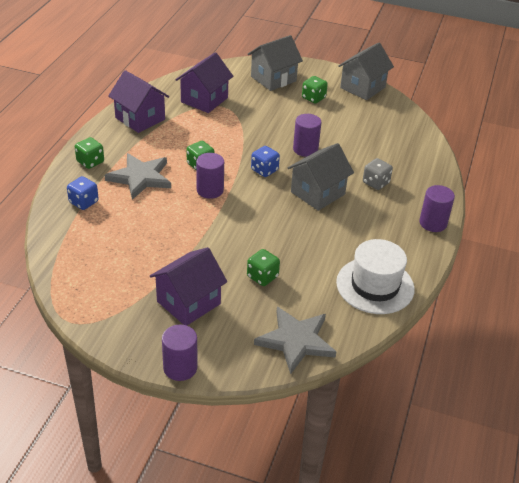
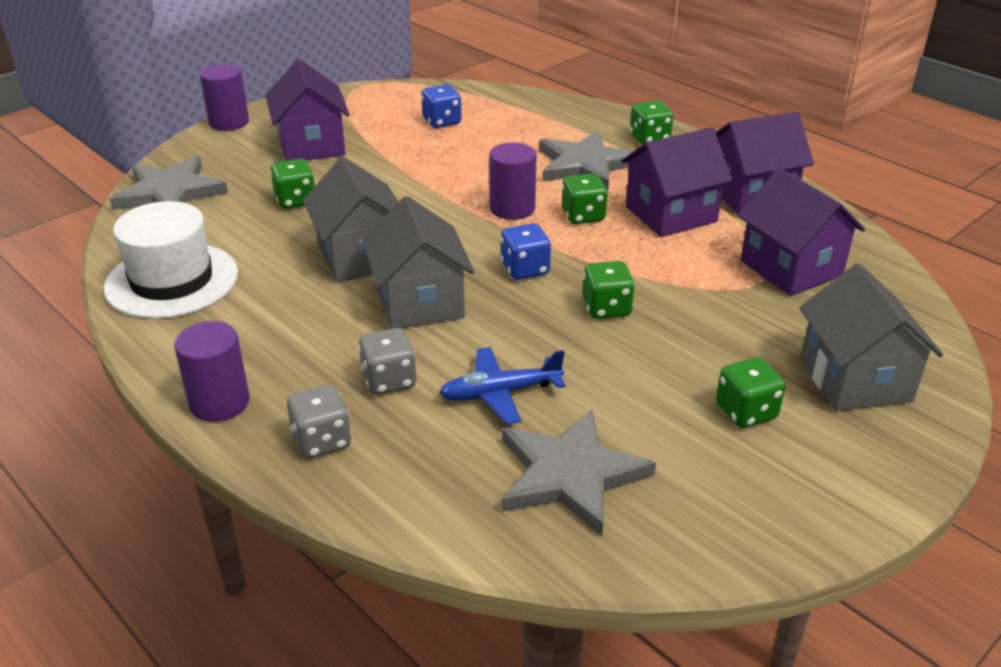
camera: 120 degrees right, 5 degrees down
blue dice [67,176,99,210] -> blue dice moved to [421,84,462,128]
purple cylinder [293,114,322,157] -> none
grey house [338,42,394,100] -> grey house moved to [303,157,398,283]
none -> grey dice [287,385,351,458]
none -> blue plane [439,347,566,425]
none -> grey star [502,409,656,536]
none -> green dice [583,261,635,319]
none -> purple house [621,127,733,237]

